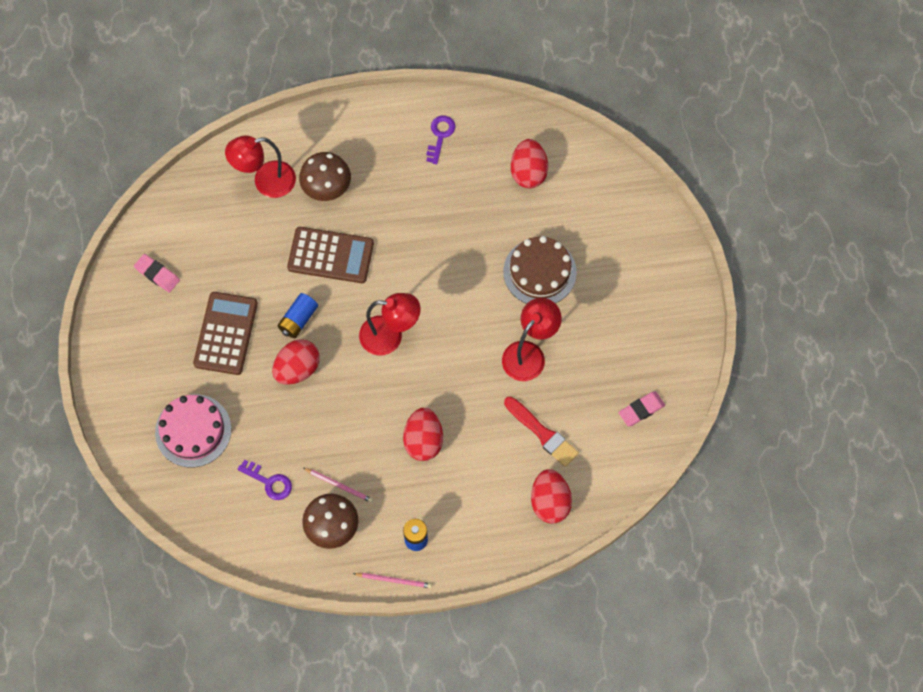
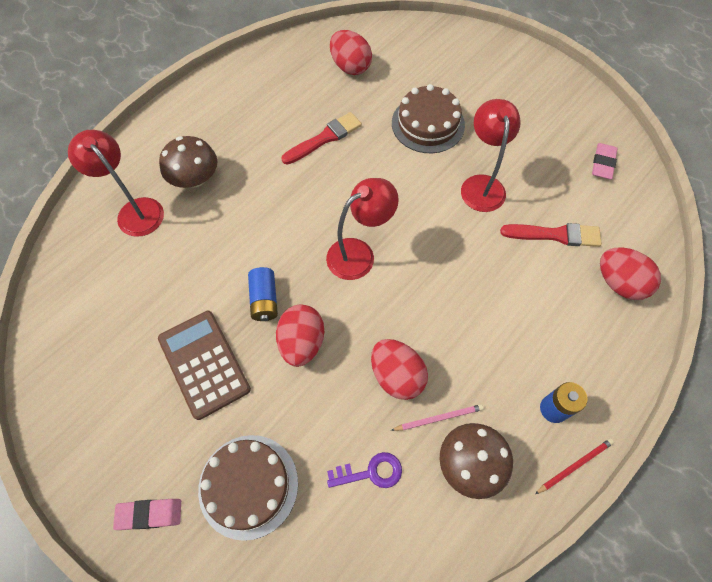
camera: 40 degrees left, 5 degrees down
pink eraser [134,254,180,292] -> pink eraser moved to [113,499,181,530]
pink cake [155,394,231,467] -> brown cake [198,435,298,541]
red lamp [225,136,296,198] -> red lamp turned 105 degrees clockwise [68,130,164,237]
brown calculator [287,227,374,283] -> none
pink pencil [353,573,432,588] -> red pencil [535,438,614,494]
red egg [403,408,443,461] -> red egg moved to [371,339,428,400]
purple key [426,116,456,164] -> none
none -> red brush [282,112,362,165]

